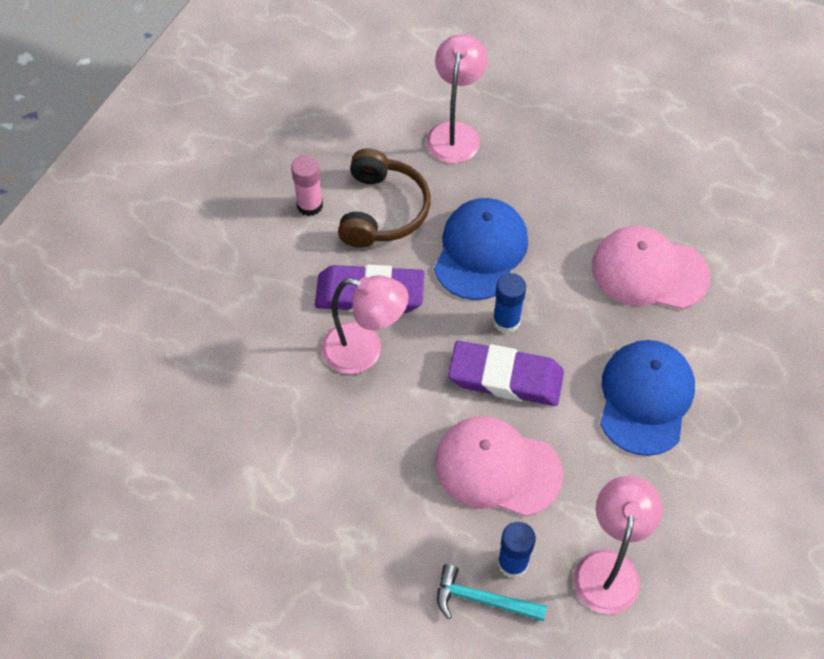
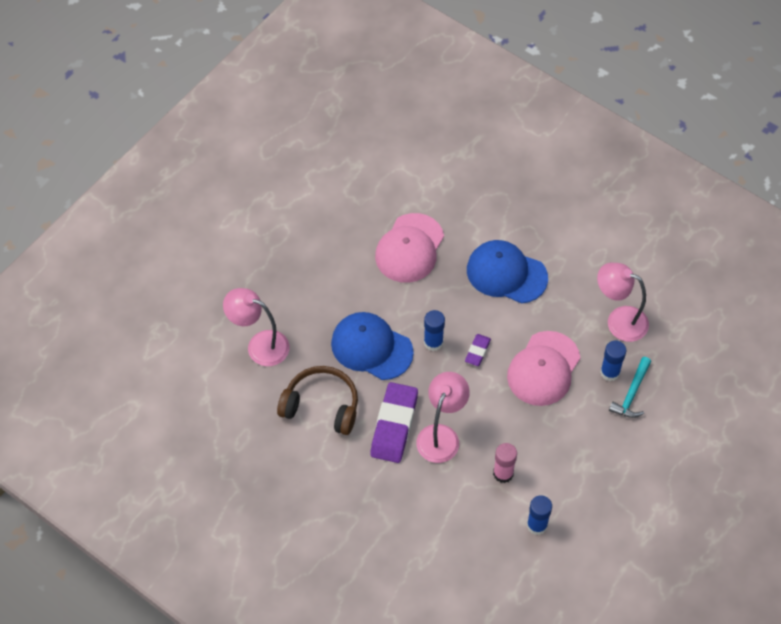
camera: 80 degrees left, 0 degrees up
pink glue stick [291,155,323,216] -> pink glue stick moved to [493,443,517,483]
purple eraser [448,341,564,406] -> purple eraser [465,334,491,366], size x0.49
none -> blue glue stick [527,495,552,535]

